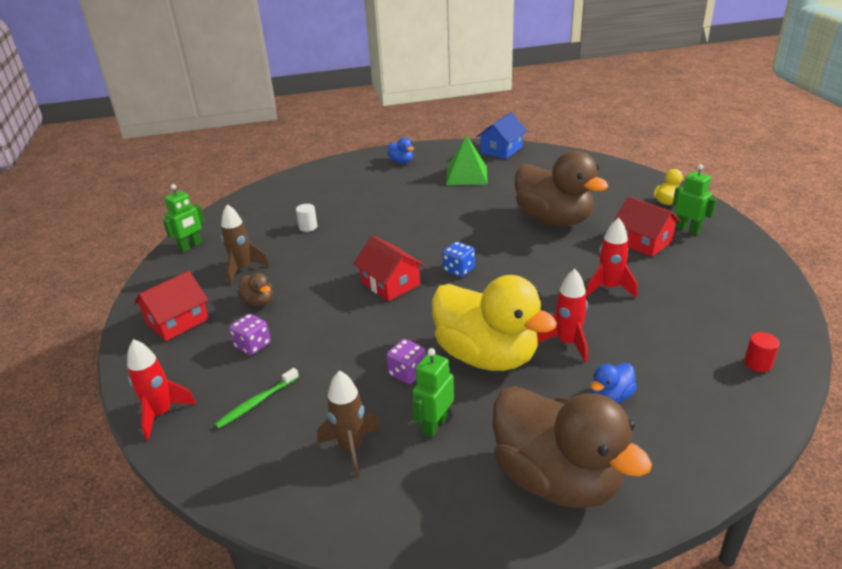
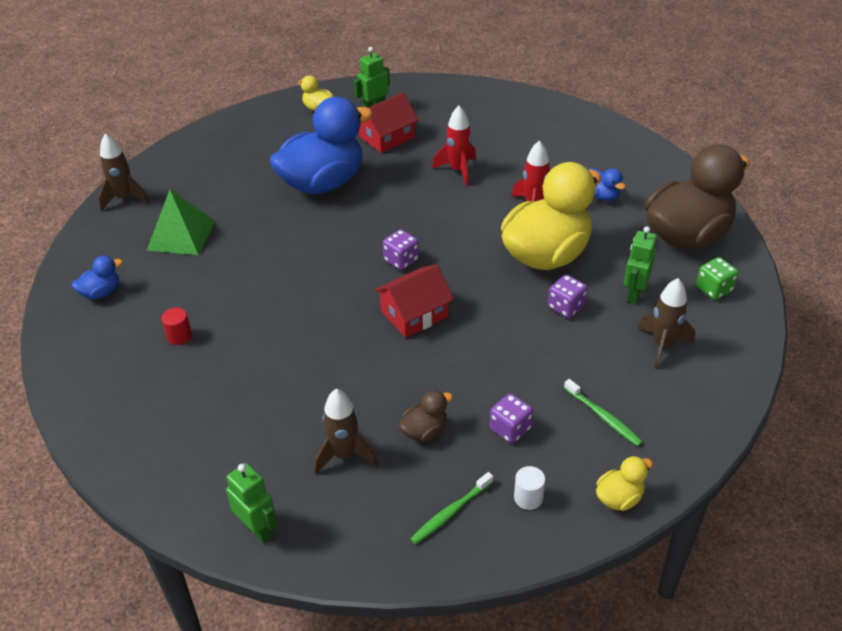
camera: 85 degrees left, 10 degrees up
red rocket [127,339,196,440] -> yellow duck [596,456,653,511]
red house [134,271,209,341] -> green toothbrush [410,472,493,544]
white cylinder [296,204,317,232] -> white cylinder moved to [514,466,545,510]
green robot [412,348,454,438] -> green robot turned 75 degrees clockwise [624,226,657,304]
blue dice [442,242,475,277] -> purple dice [383,229,419,270]
blue house [476,112,527,159] -> brown rocket [98,134,150,211]
brown duck [515,150,609,226] -> blue duck [270,97,373,194]
red cylinder [744,332,779,372] -> red cylinder moved to [161,307,192,345]
none -> green dice [696,257,738,300]

